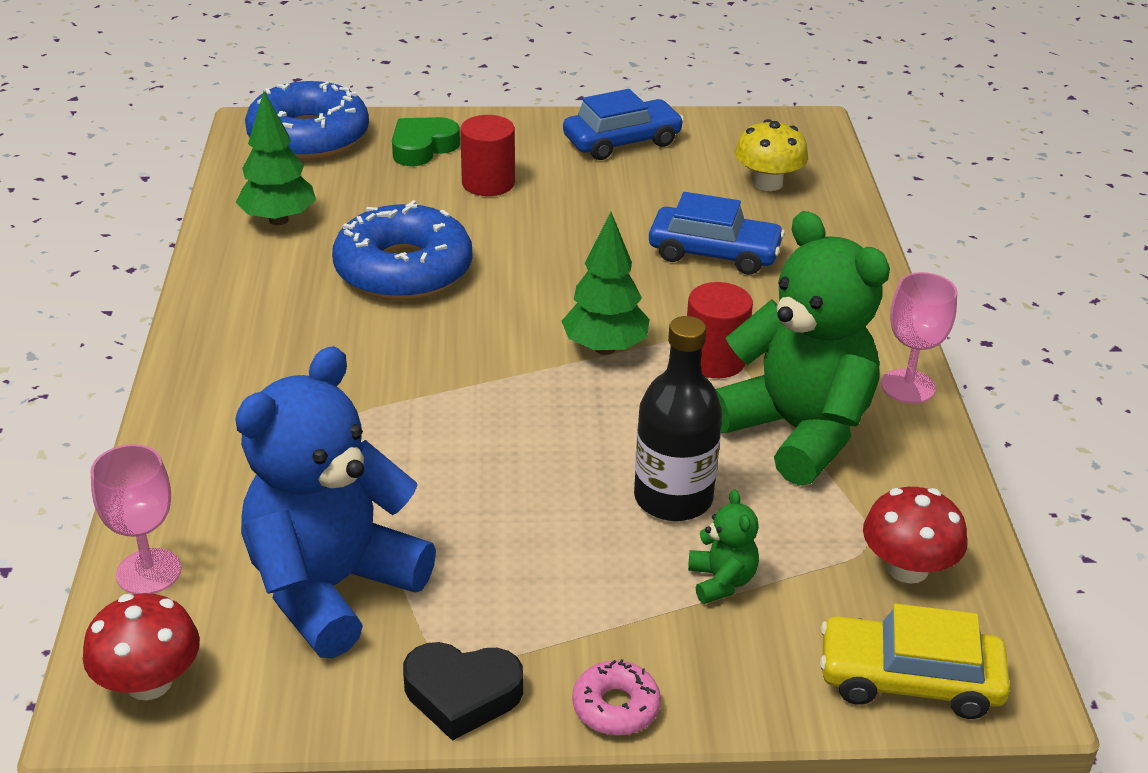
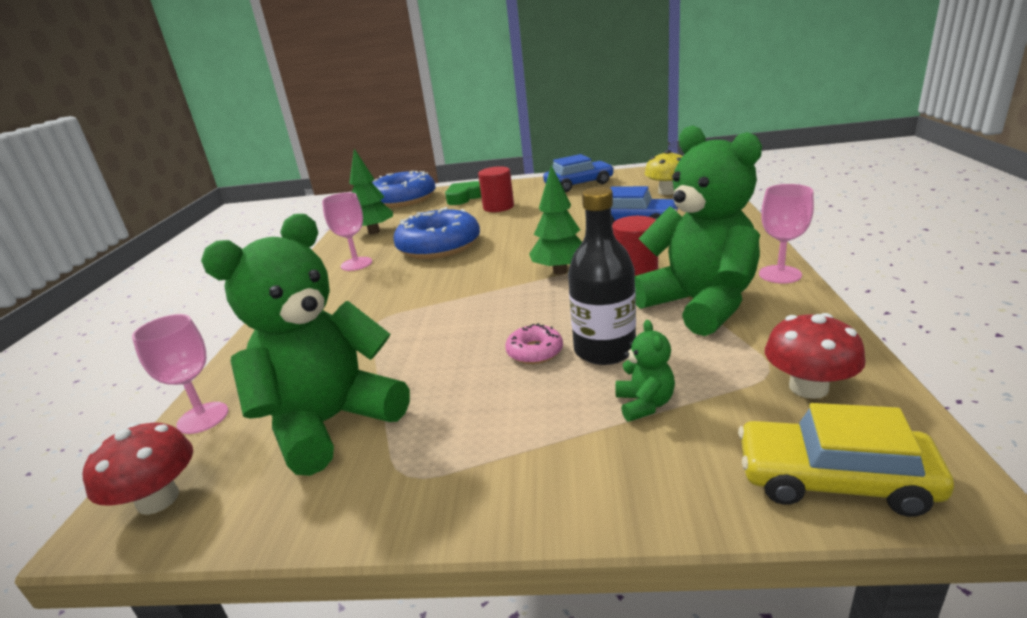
camera: 10 degrees right, 10 degrees down
blue teddy bear [235,346,436,658] -> green teddy bear [201,214,410,476]
black heart [403,642,523,741] -> none
pink donut [572,659,661,736] -> pink donut moved to [505,323,563,364]
none -> pink goblet [322,192,372,271]

